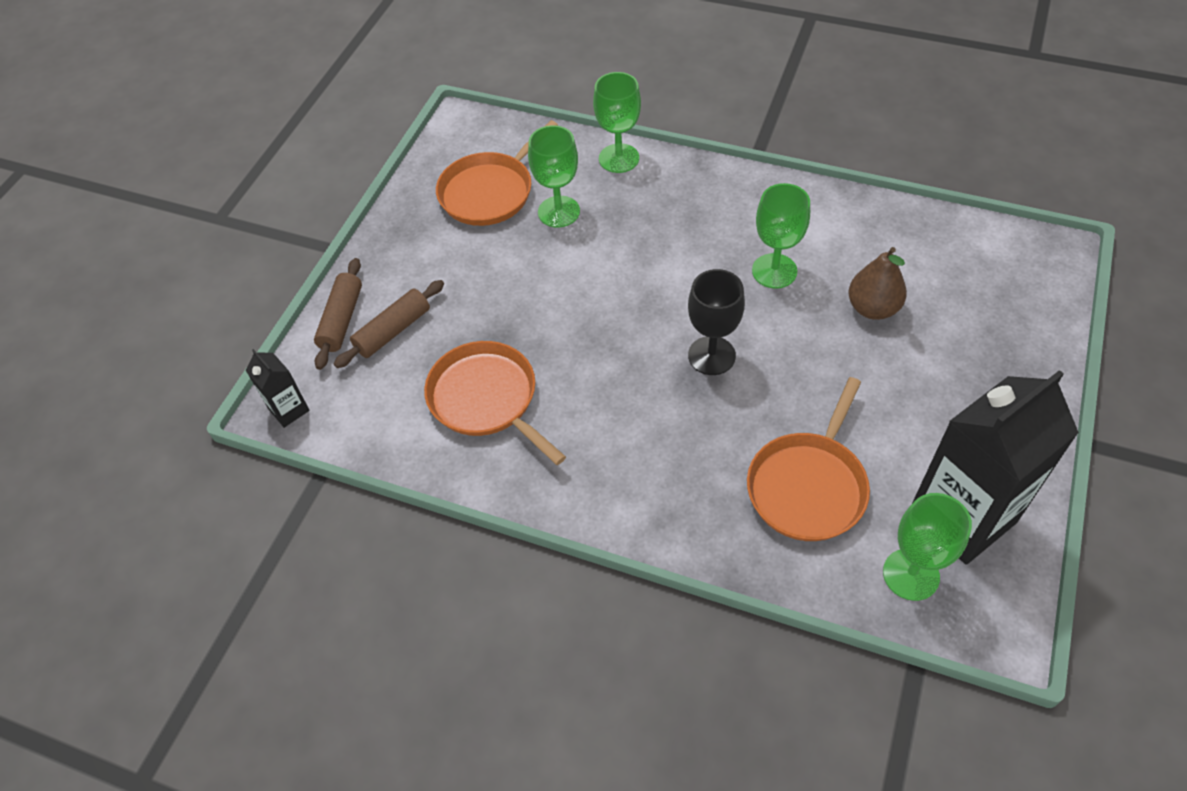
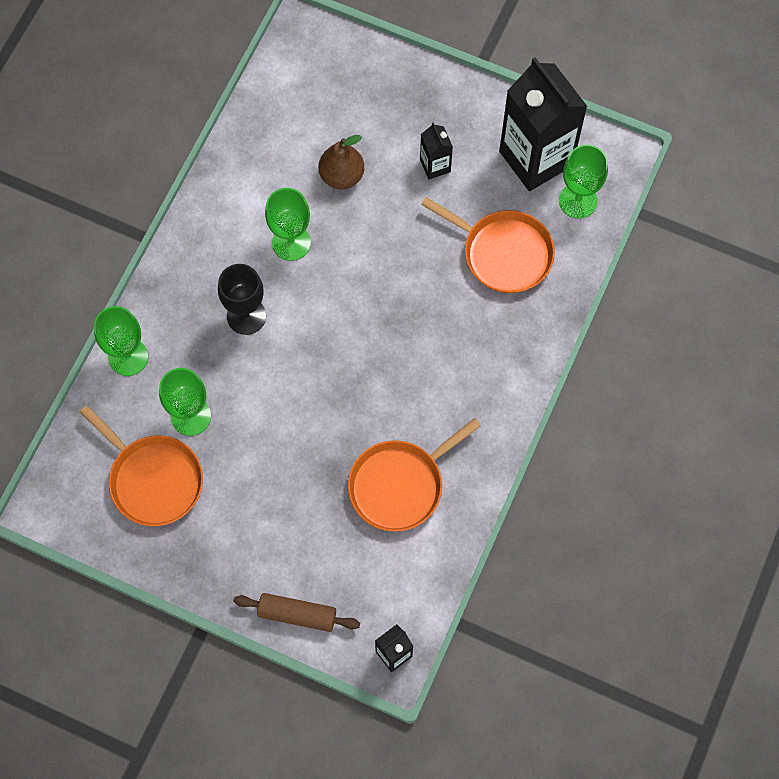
camera: 90 degrees left, 15 degrees up
brown rolling pin [334,280,444,368] -> none
black goblet [688,269,745,375] -> black goblet moved to [218,264,266,335]
none -> black carton [420,123,453,179]

